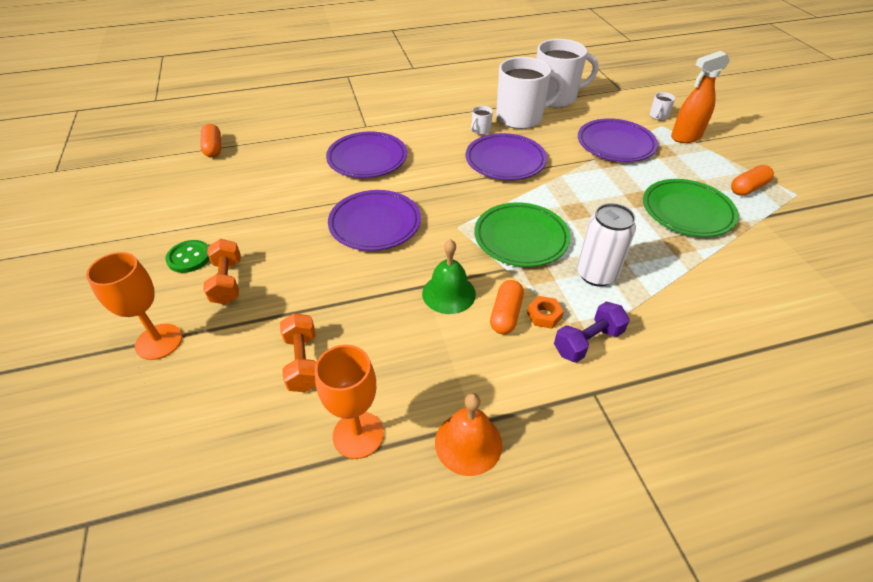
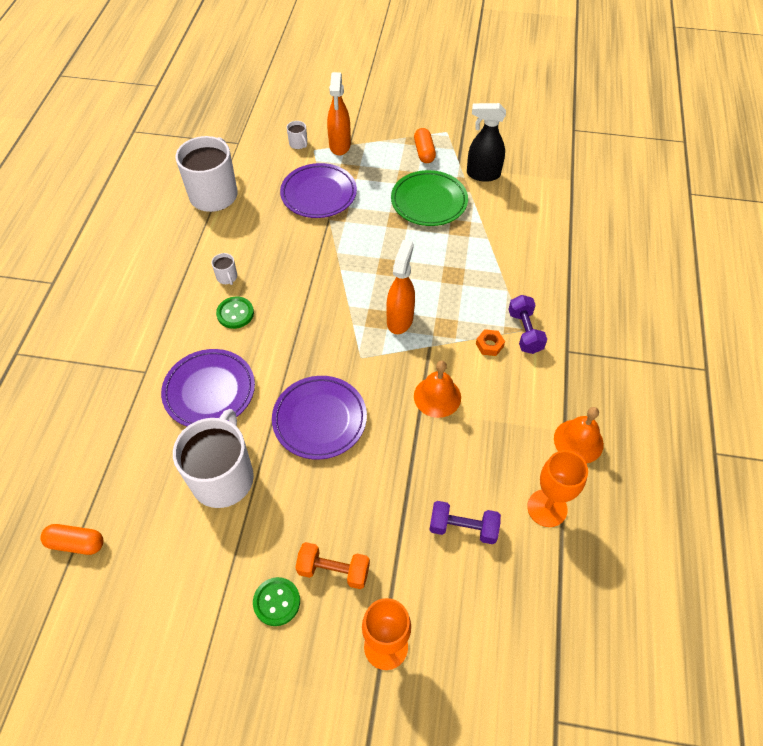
camera: 65 degrees left, 10 degrees up
orange dumbbell [280,313,316,392] -> purple dumbbell [429,501,501,544]
green bell [422,239,476,314] -> orange bell [414,361,461,418]
purple plate [466,133,547,180] -> none
green plate [474,202,570,267] -> orange spray bottle [386,240,415,334]
orange capsule [490,280,524,334] -> none
white mug [496,57,564,129] -> white mug moved to [173,409,254,508]
white can [577,203,636,286] -> none
none -> green button [216,297,254,329]
none -> black spray bottle [467,103,506,182]

